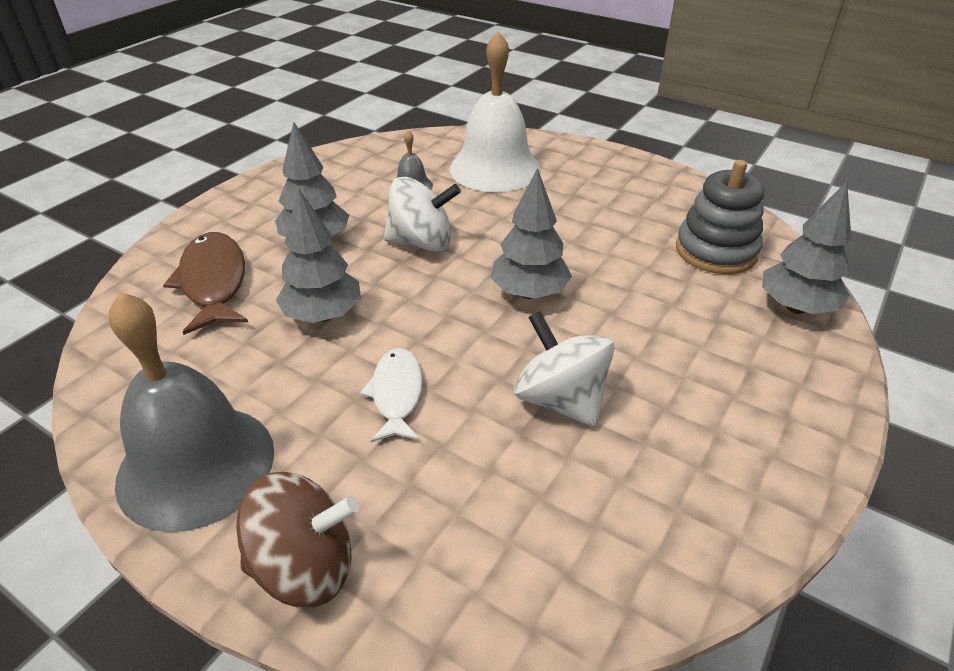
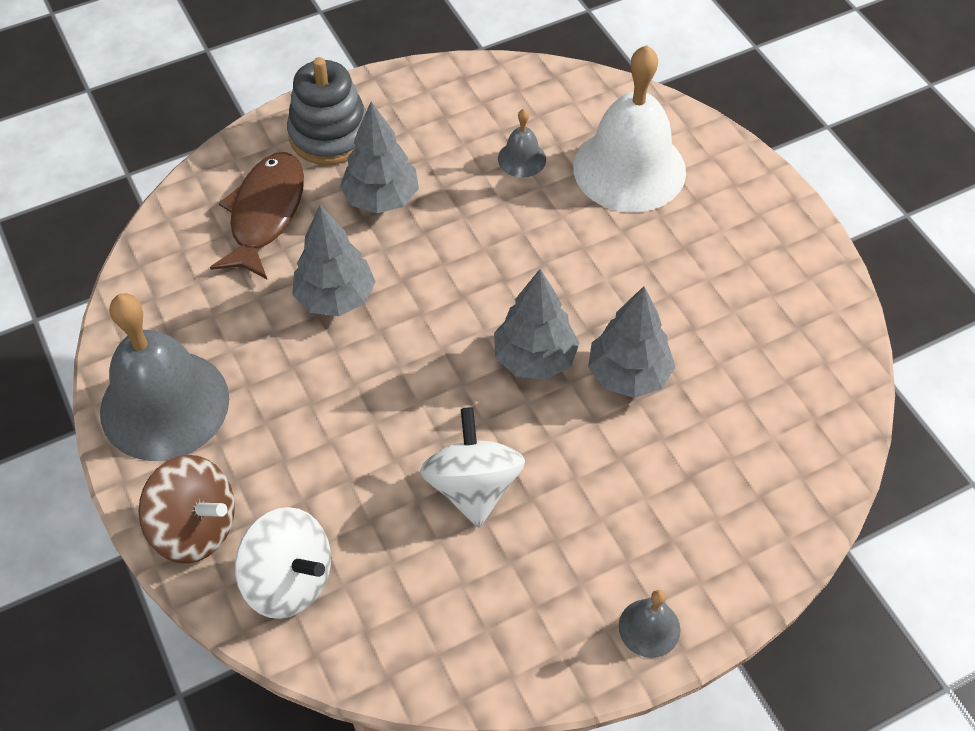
camera: 30 degrees right, 15 degrees up
white fish [360,348,423,442] -> none
white spinning top [384,177,461,252] -> white spinning top moved to [235,507,331,619]
grey stacking toy [676,160,764,274] -> grey stacking toy moved to [287,57,366,165]
grey tree [762,181,851,314] -> grey tree moved to [588,286,675,398]
none -> grey bell [619,590,681,658]

